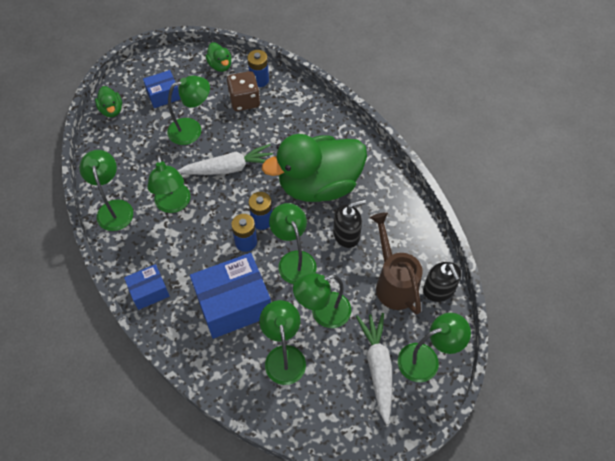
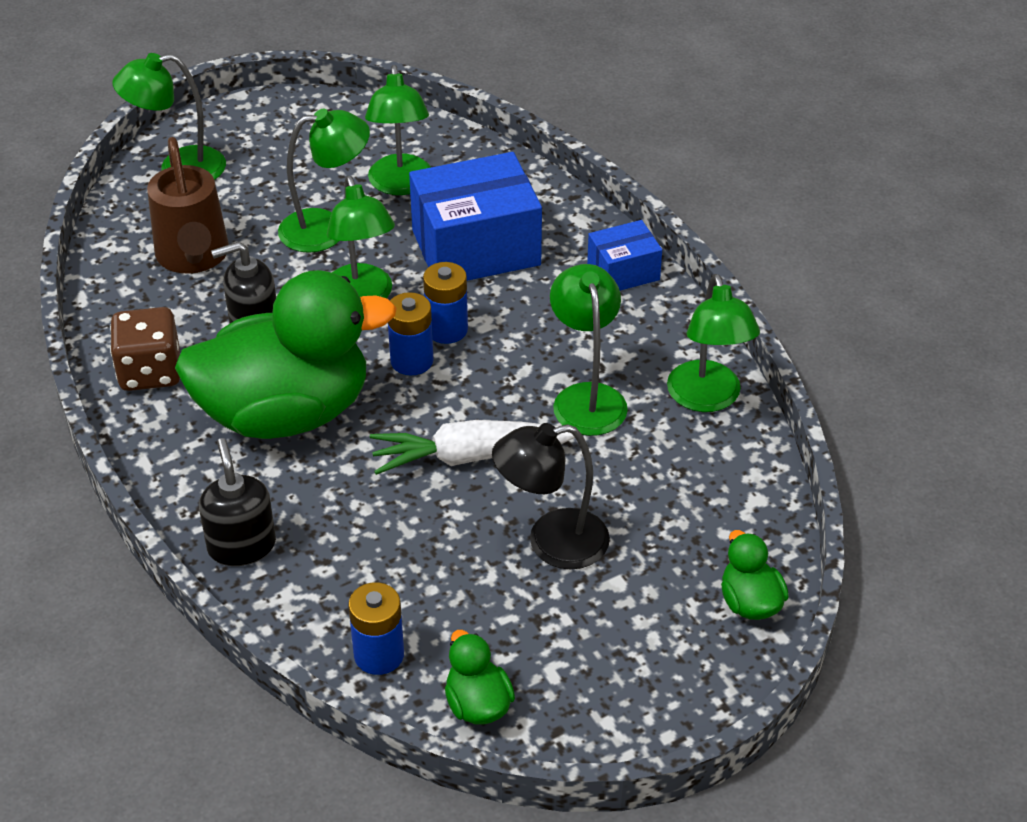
camera: 175 degrees left, 15 degrees down
blue box [143,70,181,108] -> none
green lamp [167,76,210,145] -> black lamp [492,423,610,569]
brown dice [227,71,260,111] -> brown dice moved to [110,307,180,391]
white carrot [356,313,392,425] -> none
black soap dispenser [423,262,462,302] -> black soap dispenser moved to [199,438,276,566]

